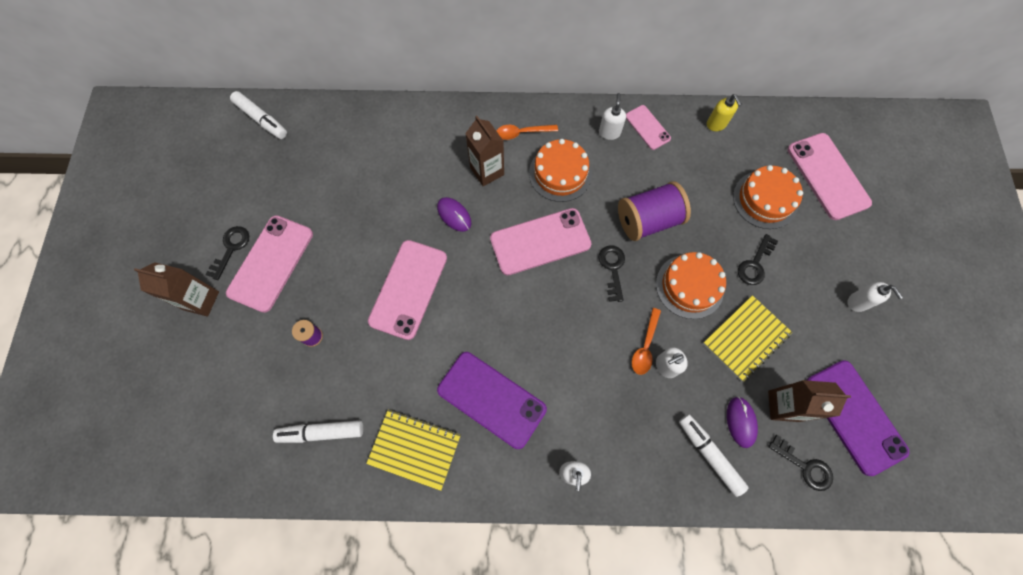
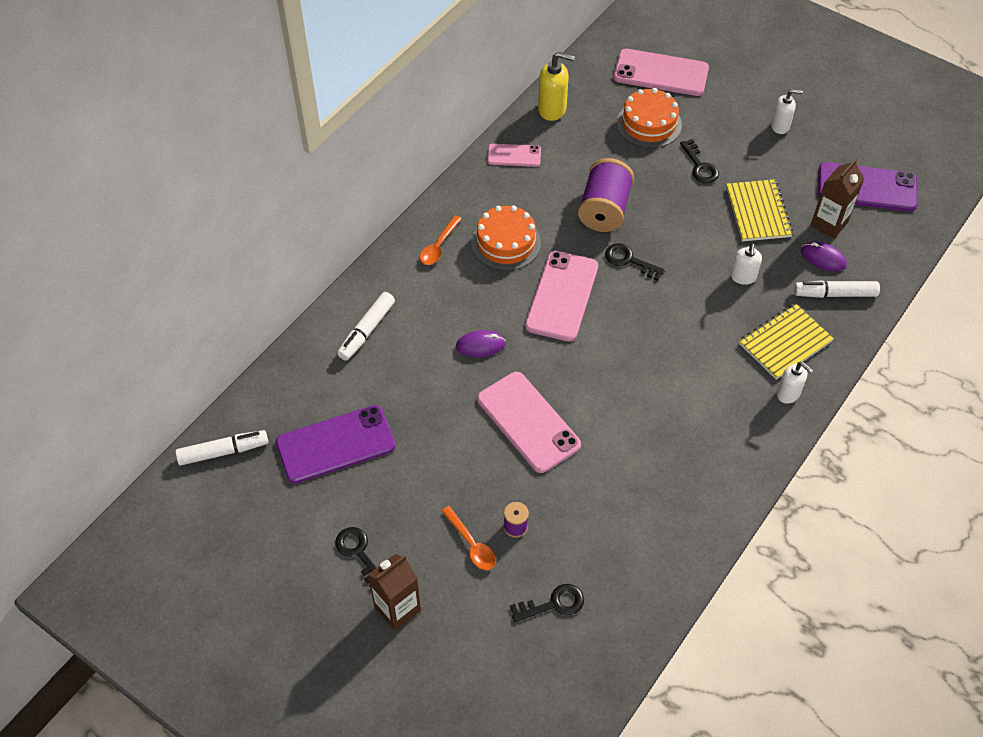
camera: 55 degrees left, 15 degrees down
pink phone [226,215,313,313] -> none
white marker [273,420,363,443] -> white marker moved to [337,292,395,361]
yellow notebook [366,410,461,491] -> yellow notebook moved to [739,303,834,380]
purple phone [437,352,547,449] -> purple phone moved to [276,405,395,483]
brown carton [465,116,504,186] -> none
white soap dispenser [599,93,626,140] -> none
orange spoon [632,308,661,375] -> orange spoon moved to [441,506,496,570]
orange cake [656,252,726,319] -> none
yellow soap dispenser [707,94,742,131] -> yellow soap dispenser [538,52,575,121], size x1.51
black key [768,435,833,491] -> black key moved to [510,584,584,622]

